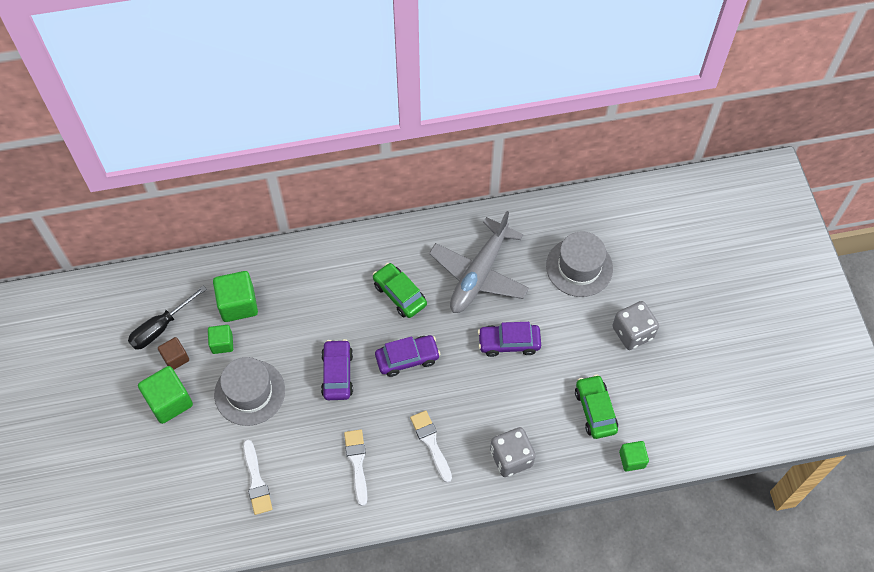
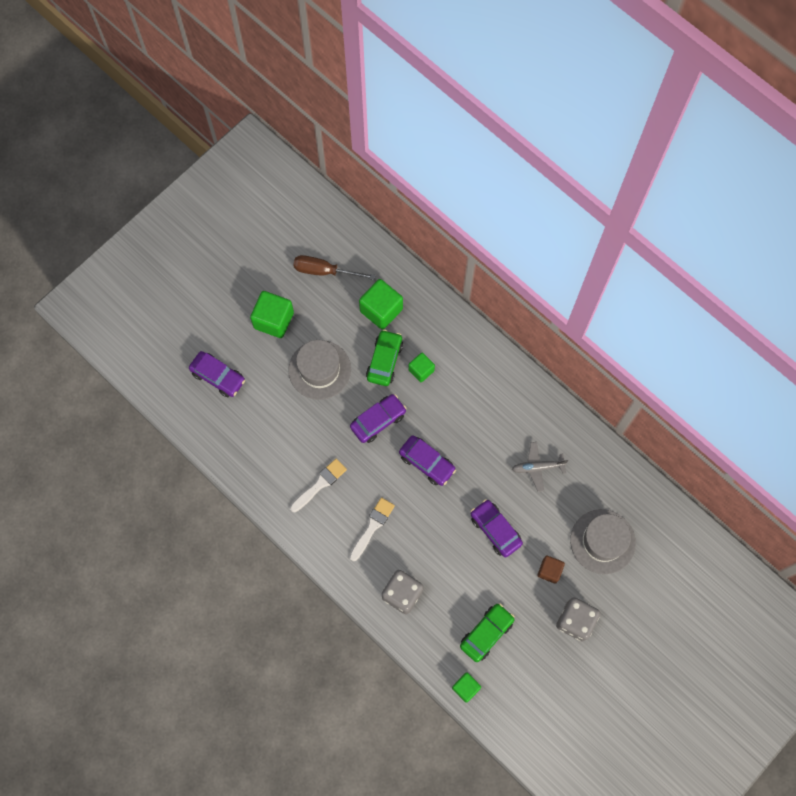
camera: 55 degrees right, 10 degrees up
black screwdriver [128,286,207,350] -> brown screwdriver [293,255,375,280]
brown cube [158,337,189,370] -> brown cube moved to [537,555,565,584]
green cube [208,325,233,354] -> green cube moved to [408,353,435,382]
white brush [243,439,273,515] -> none
green car [373,263,427,318] -> green car moved to [366,330,403,386]
grey plane [429,211,529,313] -> grey plane [512,442,568,492], size x0.50
none -> purple car [189,351,245,397]

